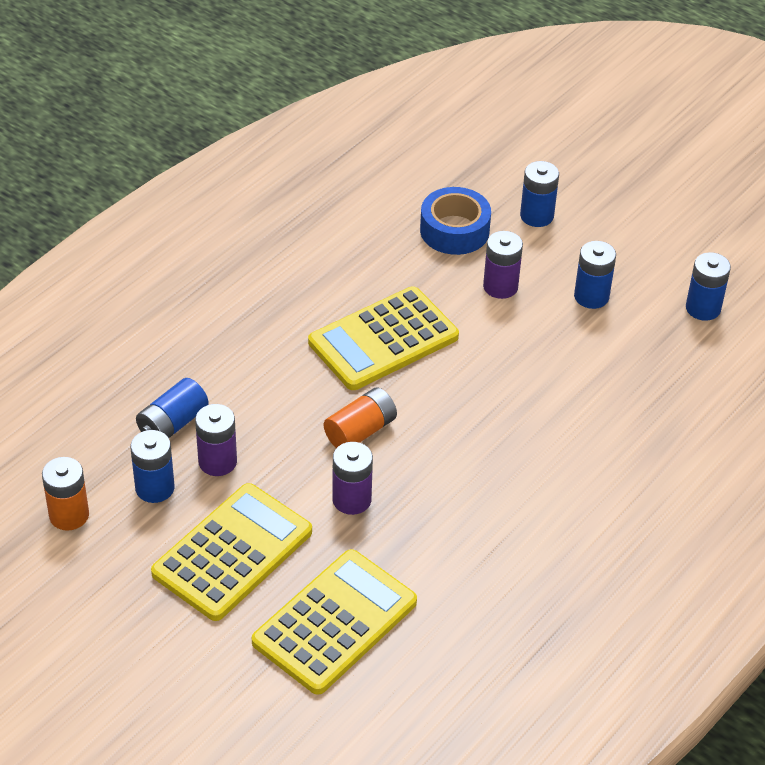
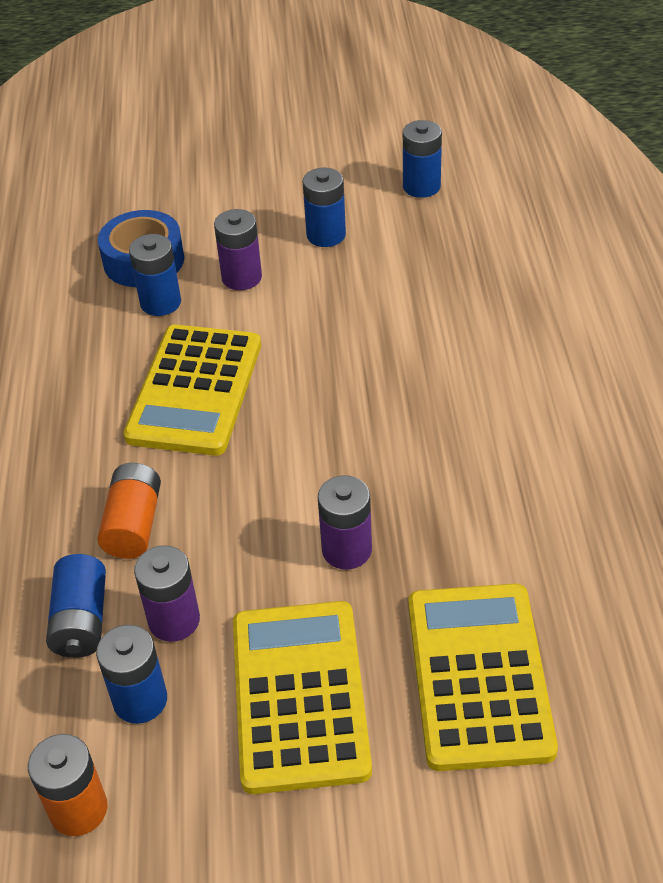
camera: 40 degrees left, 0 degrees up
orange battery [324,387,397,448] -> orange battery moved to [97,463,161,559]
blue battery [520,161,559,227] -> blue battery moved to [129,234,181,316]

